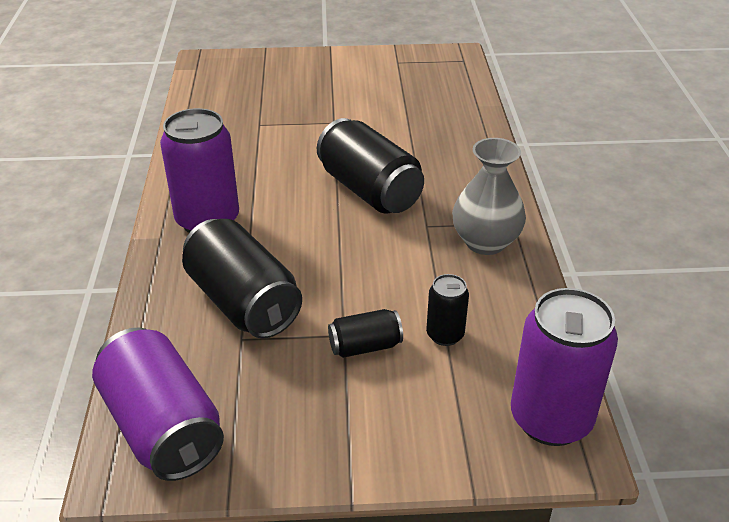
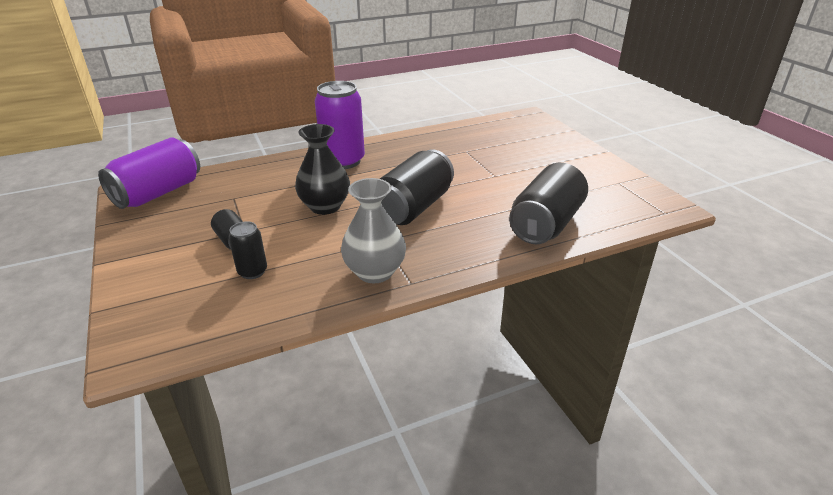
camera: 70 degrees right, 5 degrees down
black can [182,219,302,339] -> black can moved to [509,163,588,244]
purple can [511,288,618,446] -> none
none -> black vase [295,124,350,215]

